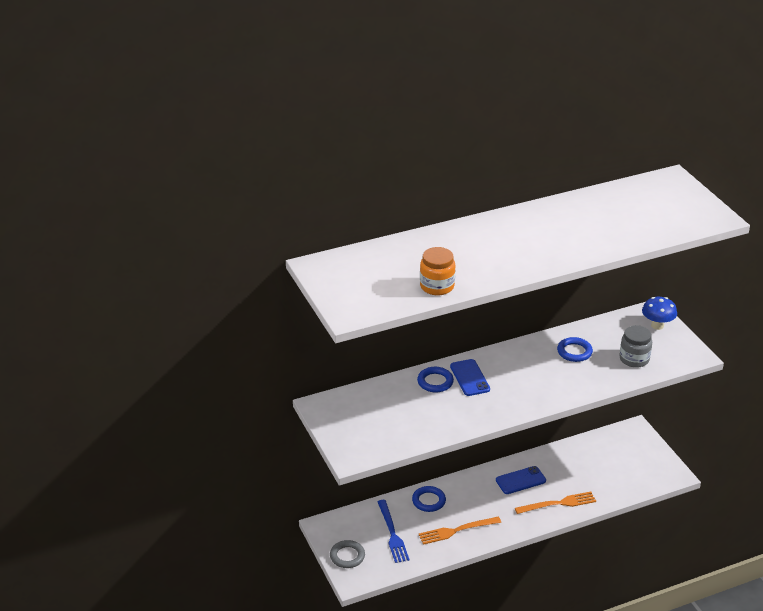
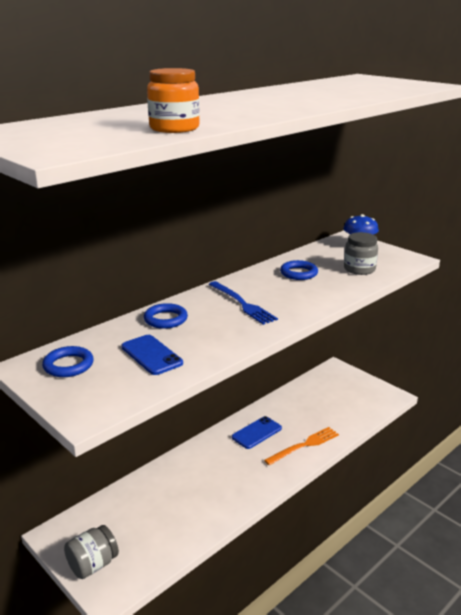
camera: 20 degrees left, 10 degrees down
grey ring [330,540,365,568] -> grey jar [64,525,119,579]
blue fork [377,500,410,563] -> blue fork moved to [209,281,278,325]
blue ring [412,486,446,512] -> blue ring moved to [42,346,94,377]
orange fork [418,516,501,545] -> none
blue phone [450,359,490,396] -> blue phone moved to [121,335,183,375]

